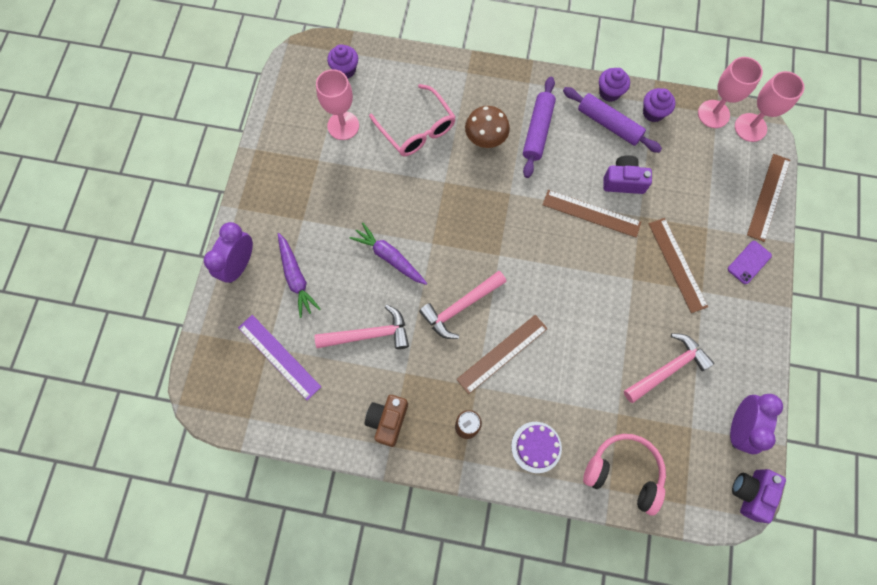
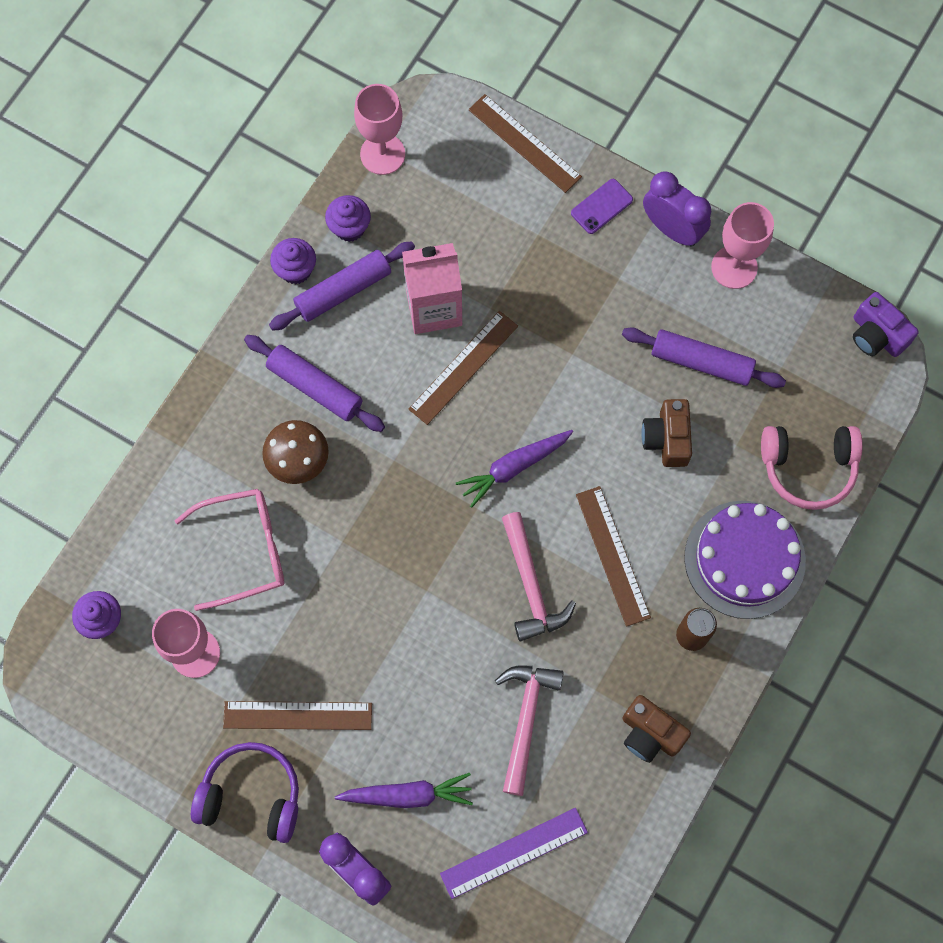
camera: 70 degrees left, 0 degrees up
purple carrot [349,223,427,285] -> purple carrot moved to [456,430,573,508]
purple cake [511,422,562,473] -> purple cake [684,501,806,619], size x1.82
pink headphones [583,434,666,515] -> pink headphones turned 135 degrees counterclockwise [761,426,863,510]
purple camera [604,155,652,194] -> pink carton [402,243,462,334]
pink hammer [624,333,714,403] -> purple rolling pin [622,327,786,388]
brown ruler [648,218,708,313] -> brown ruler moved to [223,701,372,730]
purple phone [728,241,772,284] -> purple phone turned 75 degrees clockwise [571,179,633,234]
purple clock [730,394,783,454] -> purple clock moved to [643,171,711,247]
pink goblet [735,71,804,142] -> pink goblet moved to [711,202,774,289]
none -> purple headphones [191,742,299,843]
none -> brown camera [642,399,692,467]

